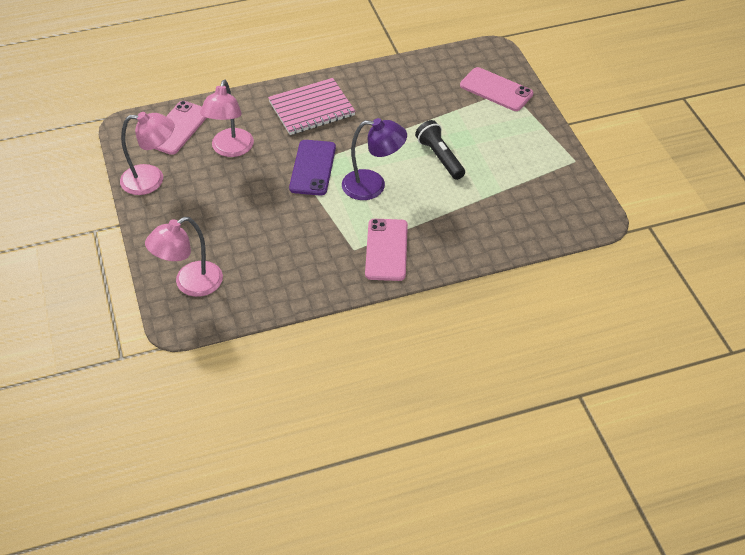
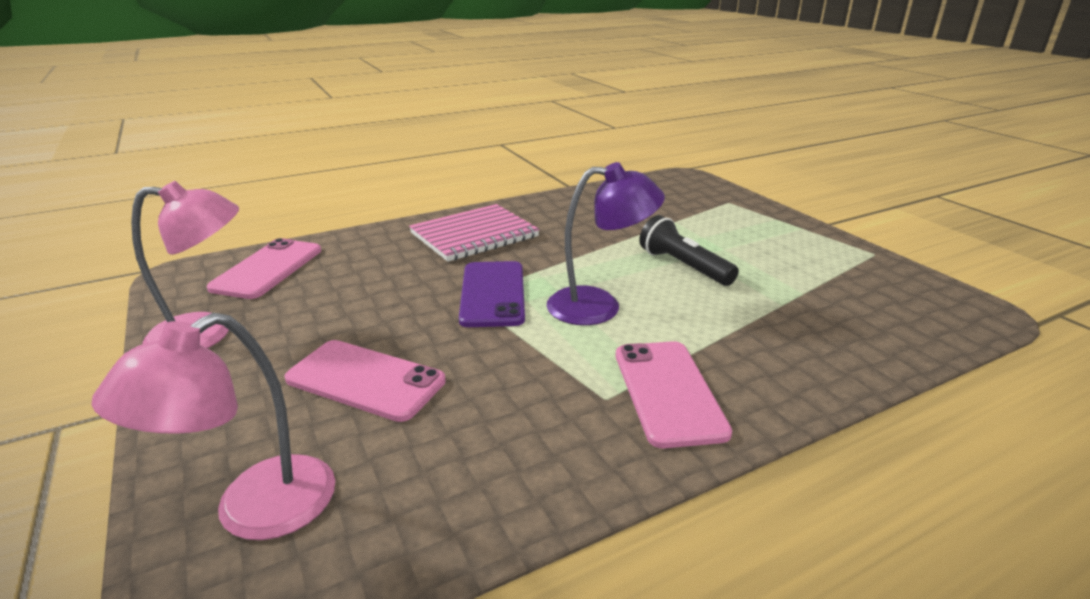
camera: 10 degrees left, 20 degrees down
pink lamp [200,80,254,157] -> none
pink phone [460,67,533,111] -> pink phone moved to [284,340,446,422]

